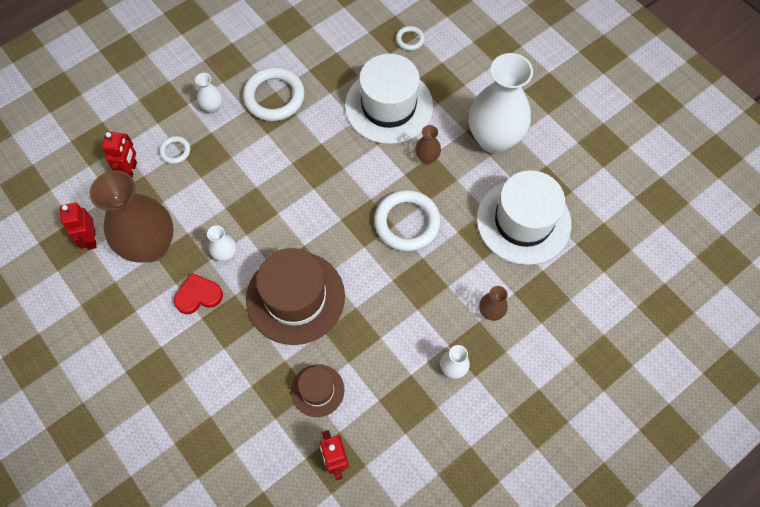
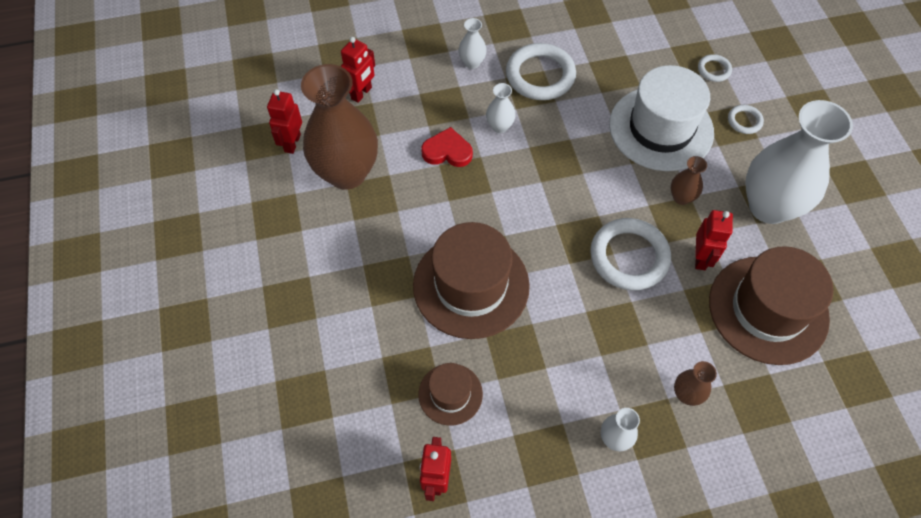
camera: 25 degrees right, 5 degrees down
white ring [159,136,190,164] -> white ring moved to [728,105,764,134]
red heart [174,273,223,314] -> red heart moved to [421,127,473,167]
white vase [207,225,237,262] -> white vase moved to [486,83,516,133]
white hat [477,170,571,265] -> brown hat [709,246,833,365]
none -> red robot [695,210,733,270]

